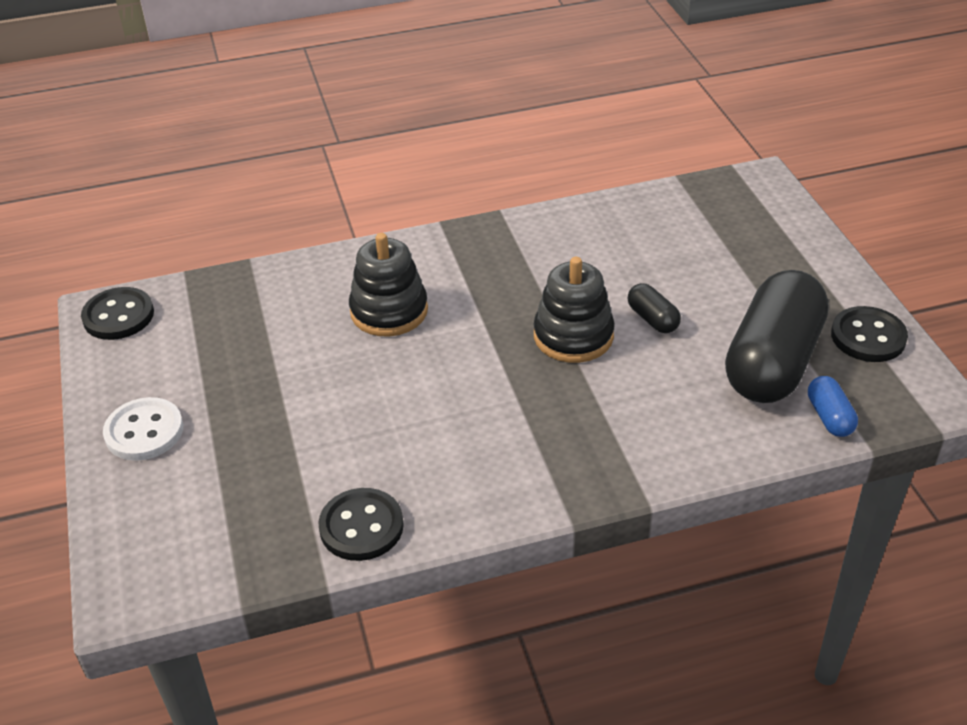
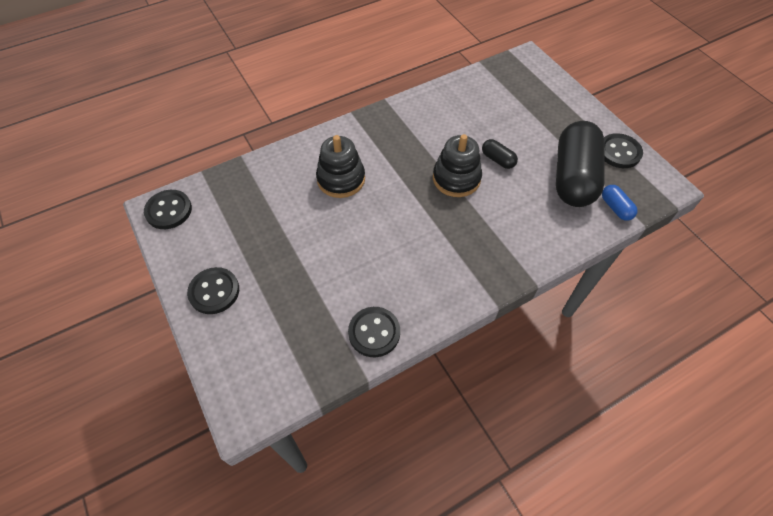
camera: 15 degrees left, 15 degrees up
white button [103,397,183,461] -> black button [187,267,239,314]

